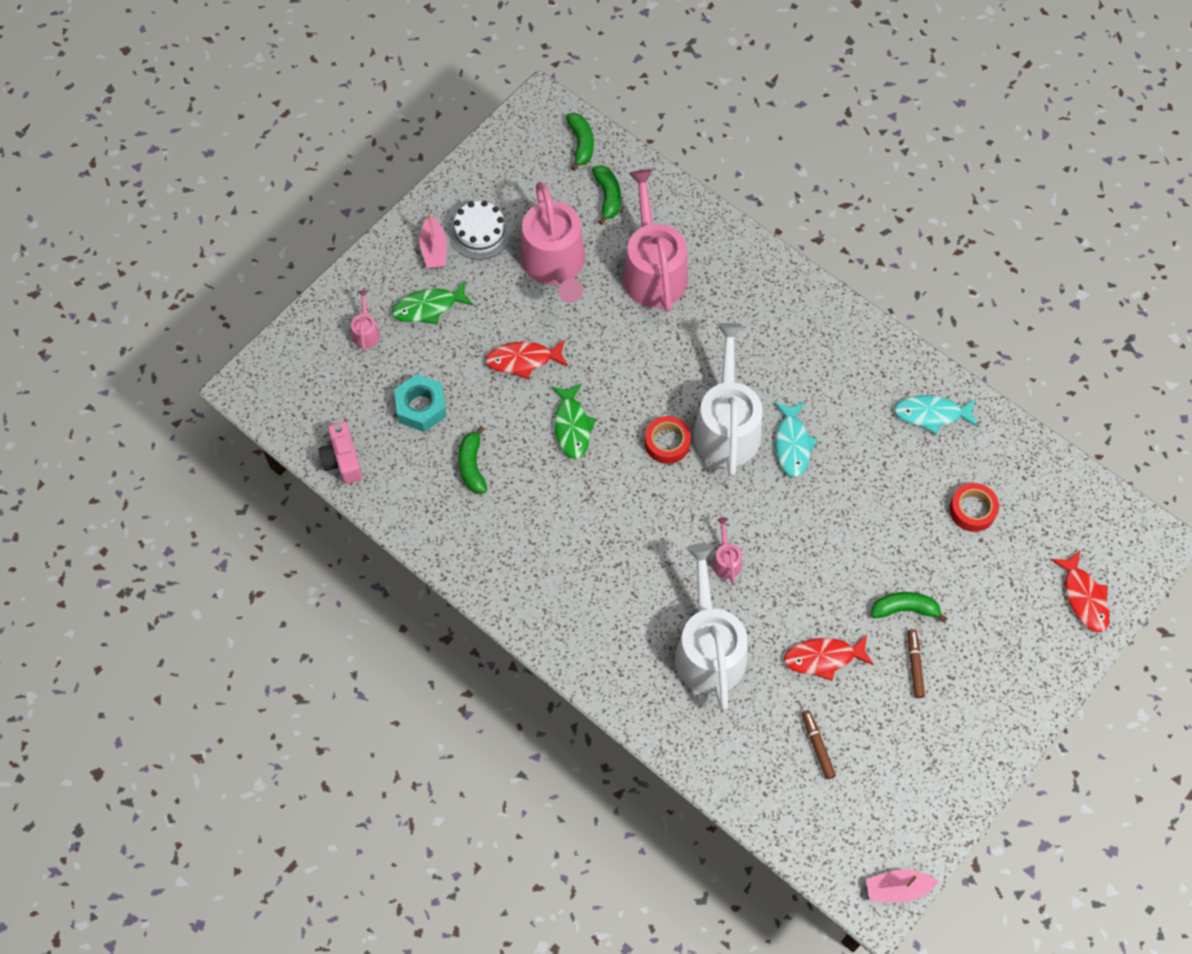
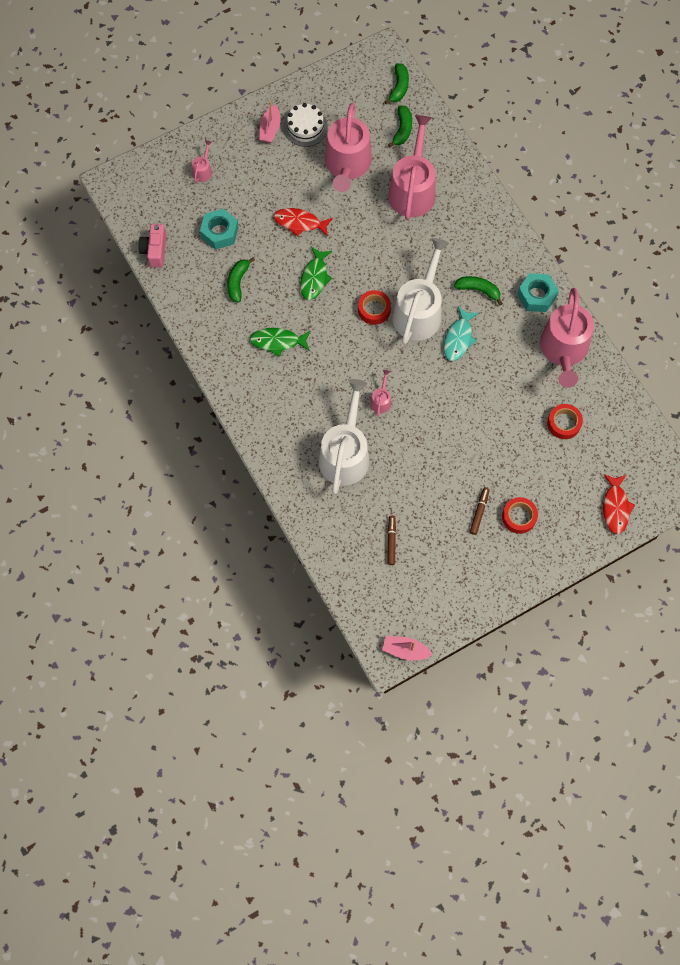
camera: 20 degrees right, 5 degrees up
green fish [392,281,474,324] -> green fish moved to [250,328,311,356]
red fish [784,634,874,681] -> none
green banana [871,592,948,623] -> green banana moved to [454,276,503,306]
turquoise fish [894,395,978,435] -> pink watering can [540,288,594,388]
none -> red tape [502,497,538,534]
none -> turquoise nut [517,273,559,312]

